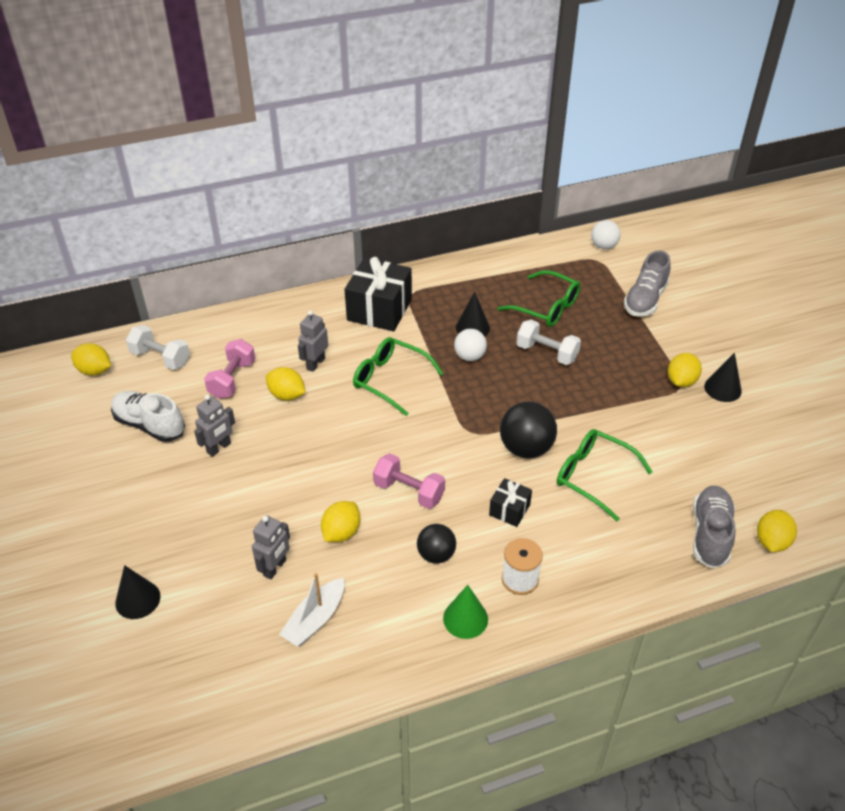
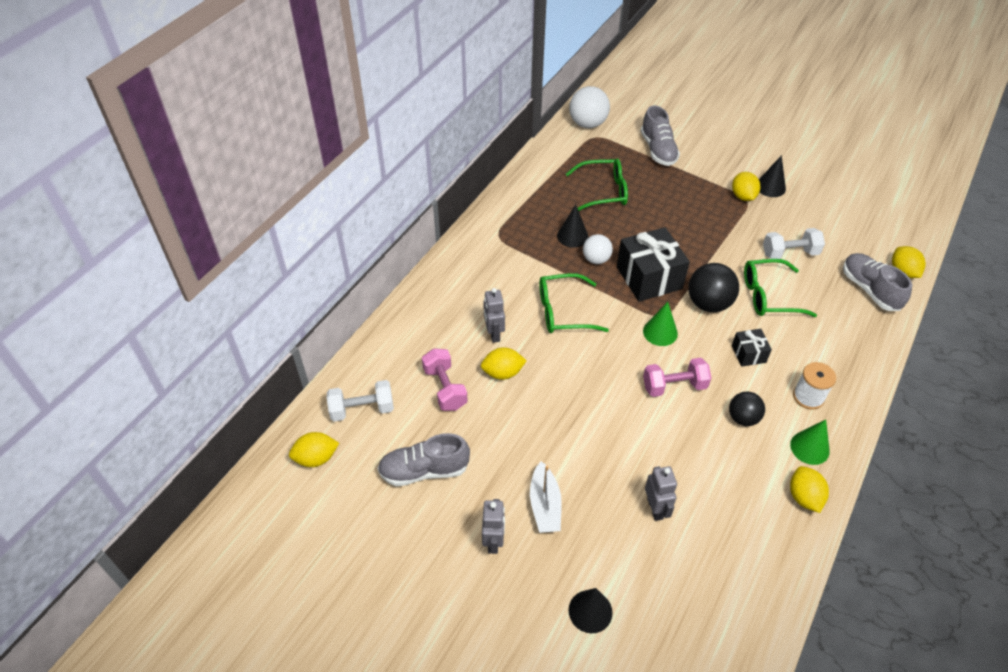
camera: 40 degrees left, 5 degrees up
white shoe [111,391,185,442] -> grey shoe [378,433,470,486]
grey robot [194,395,235,457] -> grey robot moved to [482,499,505,554]
white boat [279,573,344,647] -> white boat moved to [530,461,562,533]
yellow lemon [321,501,360,542] -> yellow lemon moved to [790,466,829,513]
black gift [345,257,412,331] -> black gift moved to [617,227,690,302]
white dumbbell [516,320,581,365] -> white dumbbell moved to [763,228,825,259]
white ball [591,220,621,249] -> white ball [569,86,610,128], size x1.58
none -> green cone [643,302,678,346]

